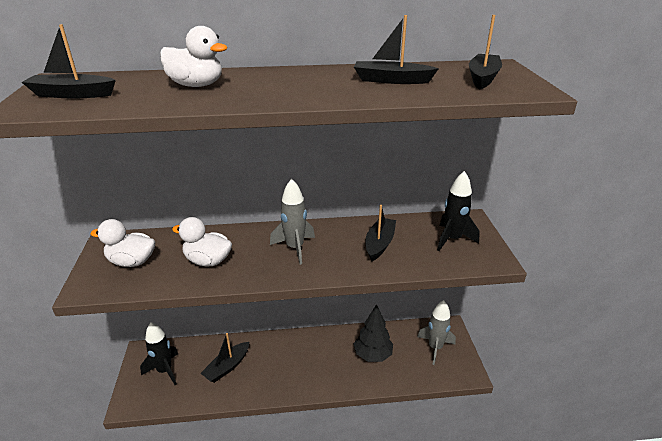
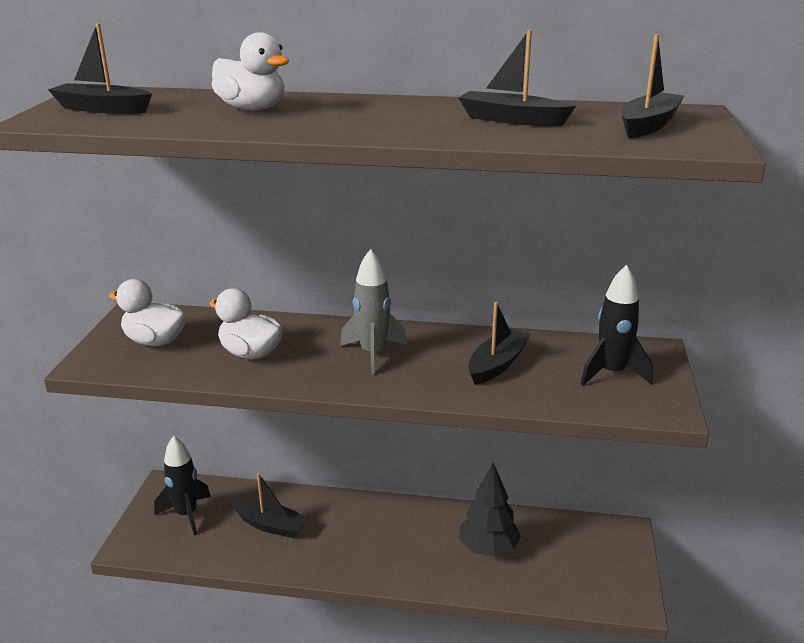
camera: 15 degrees right, 5 degrees down
black boat [201,333,249,383] -> black boat turned 120 degrees counterclockwise [231,473,309,538]
grey rocket [417,300,456,365] -> none

